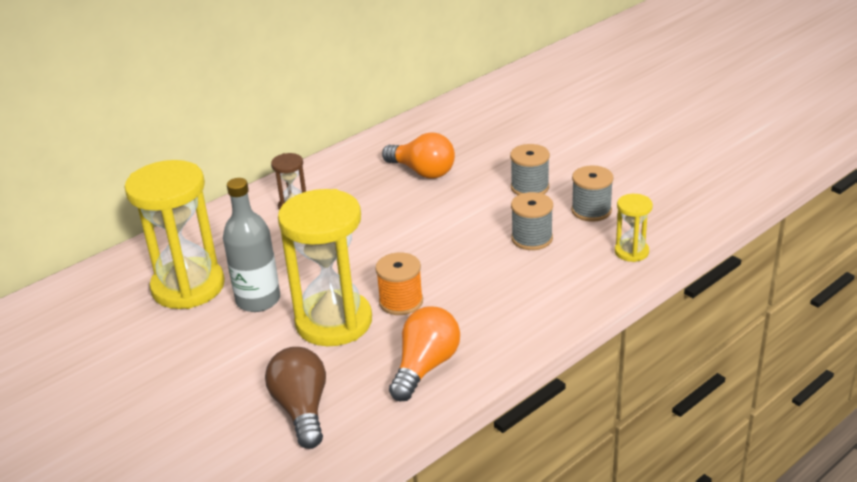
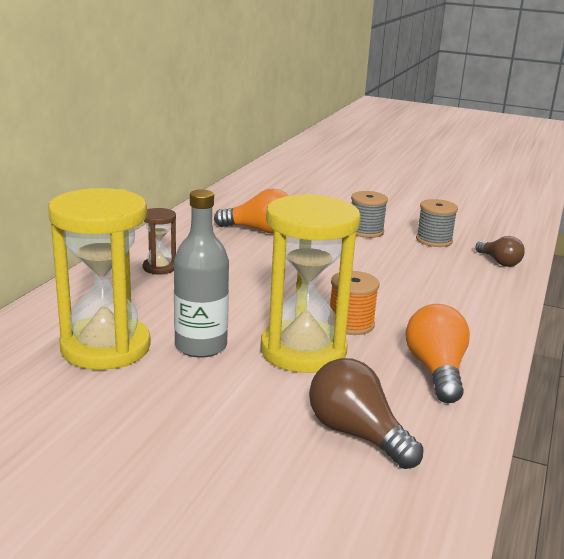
camera: 30 degrees left, 10 degrees down
grey spool [511,192,553,250] -> none
yellow hourglass [615,194,653,262] -> brown light bulb [475,236,525,267]

